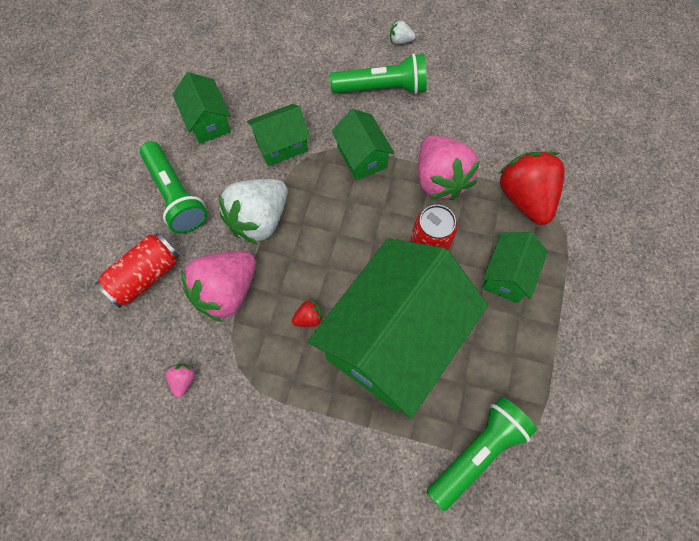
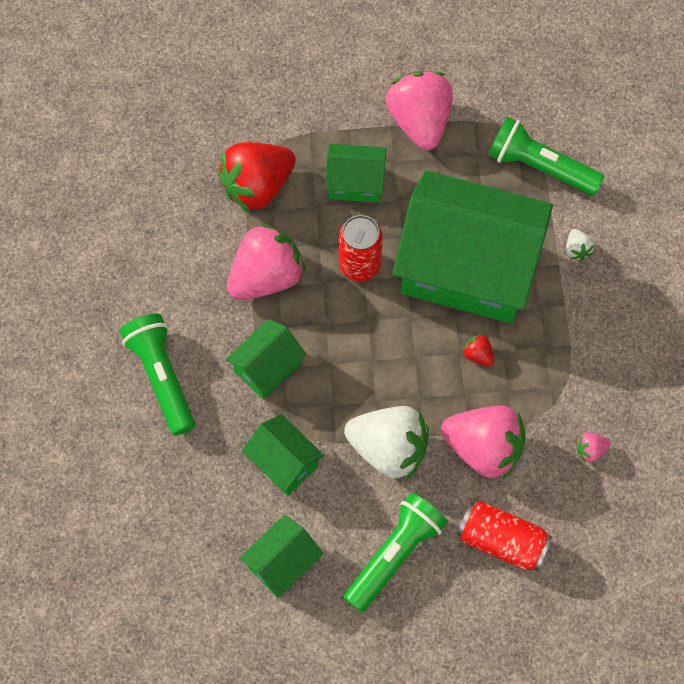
camera: 110 degrees left, 0 degrees up
white strawberry [390,20,415,44] -> white strawberry moved to [566,229,594,260]
none -> pink strawberry [386,71,453,150]

